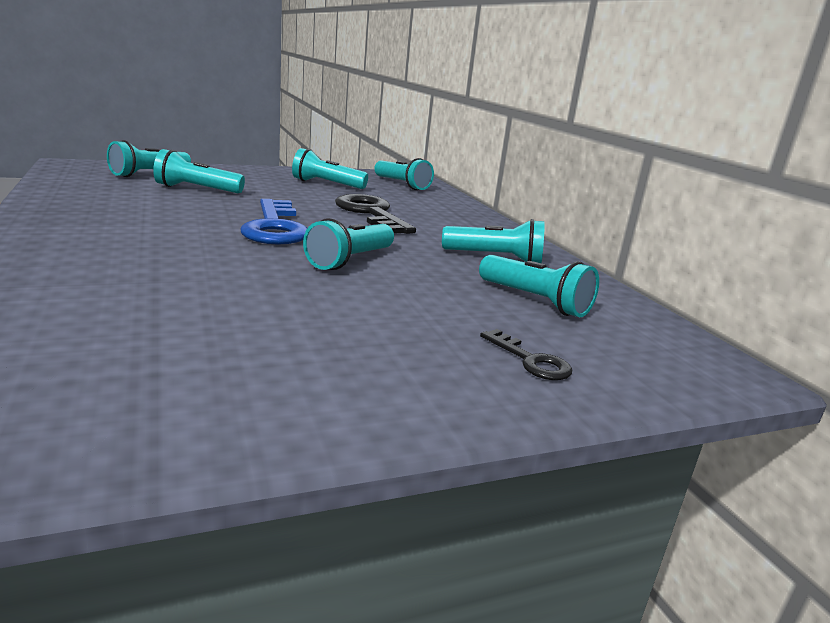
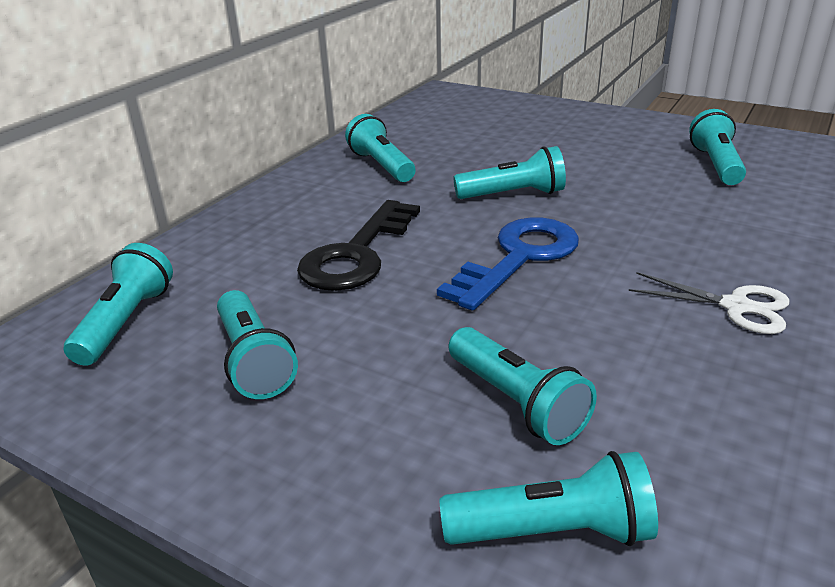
camera: 125 degrees left, 10 degrees up
turquoise flashlight [479,255,599,317] -> turquoise flashlight moved to [689,109,746,185]
black key [480,329,572,380] -> none
none -> white scissors [629,272,789,334]

